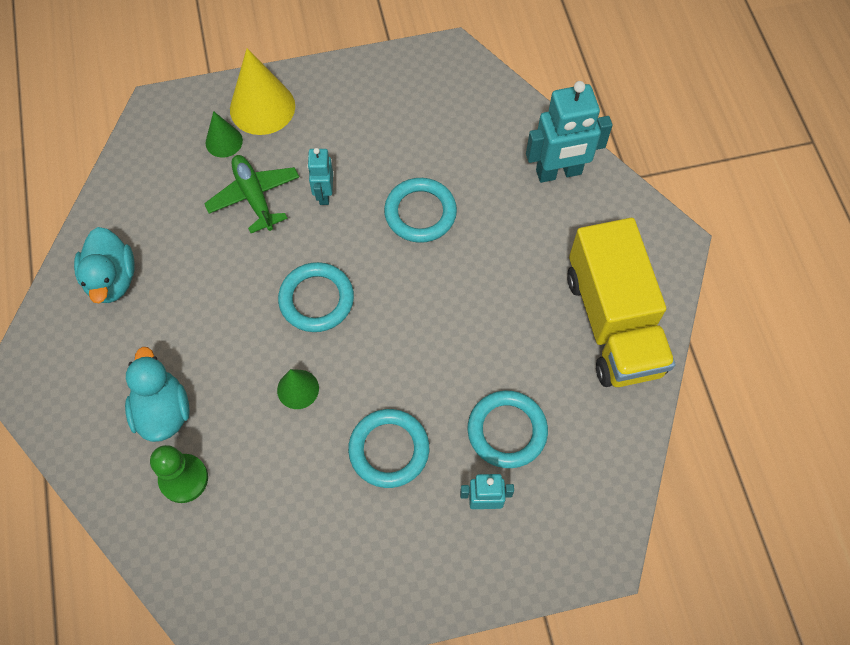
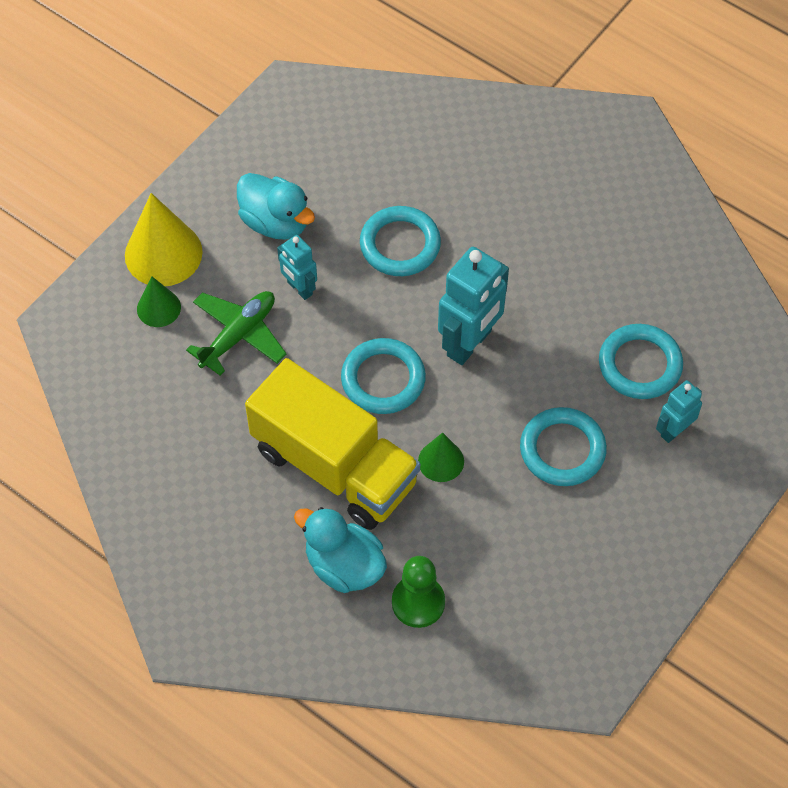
camera: 40 degrees left, 5 degrees down
turquoise duck [74,227,135,303] -> turquoise duck moved to [237,173,315,240]
green plane [204,155,299,233] -> green plane turned 105 degrees clockwise [186,291,287,375]
turquoise robot [526,81,613,183] -> turquoise robot moved to [438,247,509,365]
yellow truck [567,218,675,387] -> yellow truck moved to [245,358,420,530]

